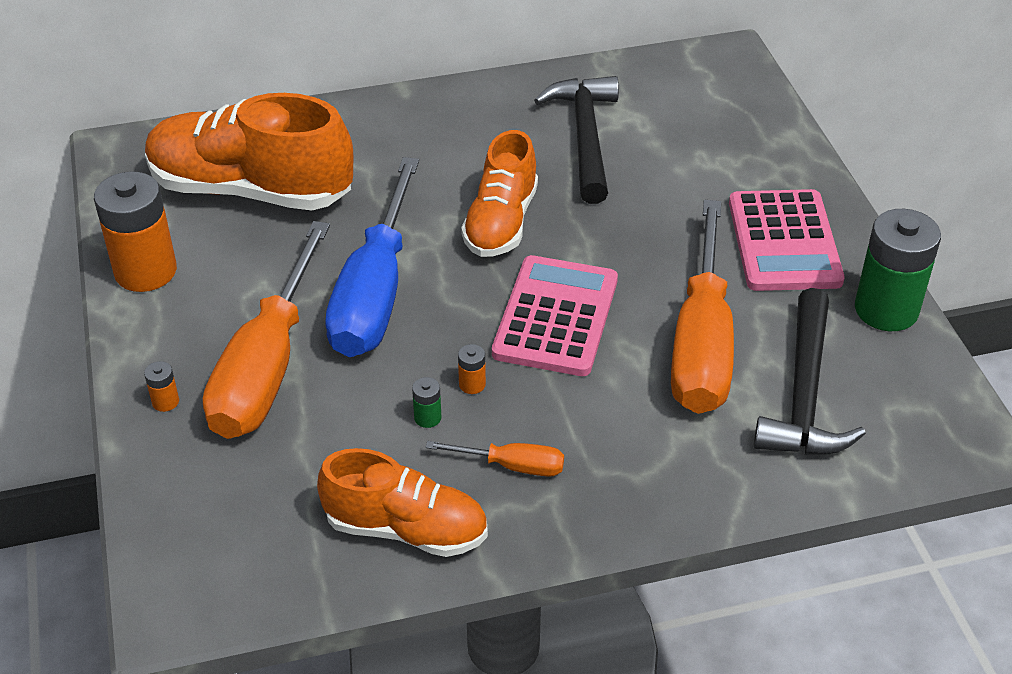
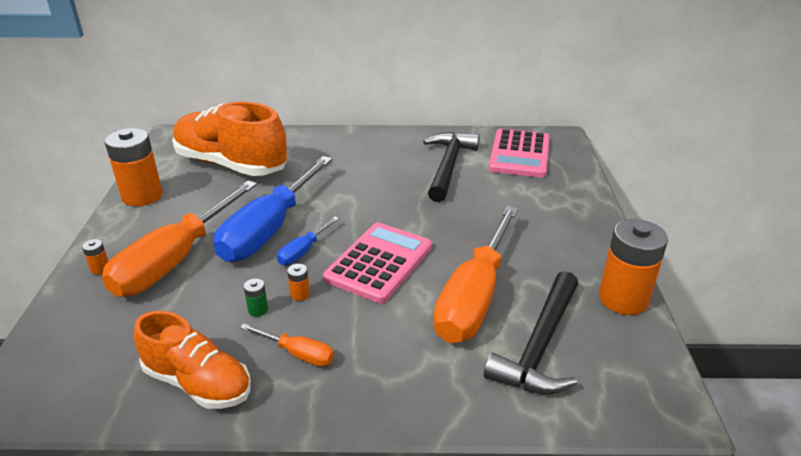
camera: 15 degrees right, 10 degrees down
orange shoe [461,130,538,257] -> none
pink calculator [729,189,845,291] -> pink calculator moved to [488,129,550,178]
green battery [855,209,941,331] -> orange battery [599,219,668,315]
none -> blue screwdriver [277,217,339,265]

